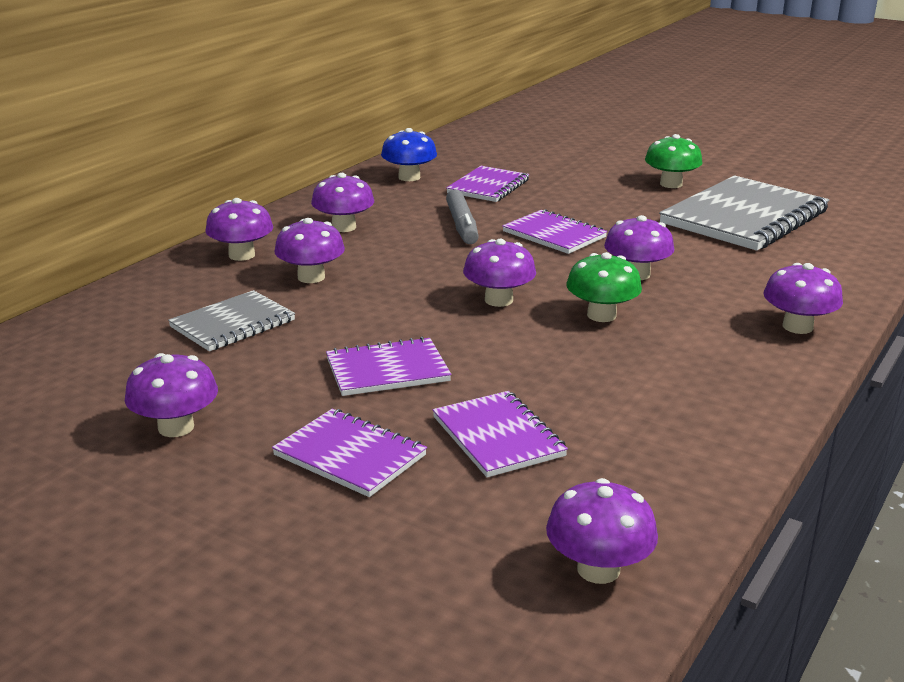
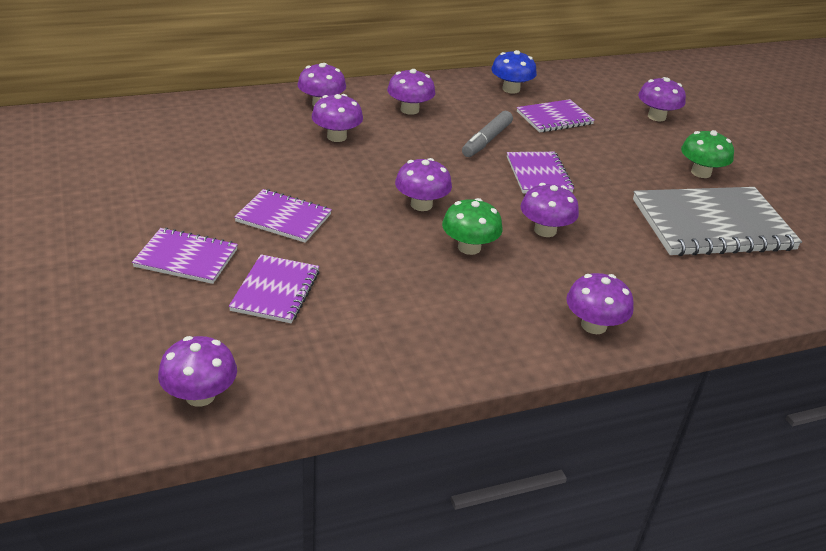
camera: 35 degrees right, 10 degrees up
purple mushroom [125,353,218,437] -> purple mushroom moved to [638,77,686,121]
grey notebook [168,290,295,351] -> none
purple notebook [272,409,427,497] -> purple notebook turned 60 degrees counterclockwise [132,228,238,284]

